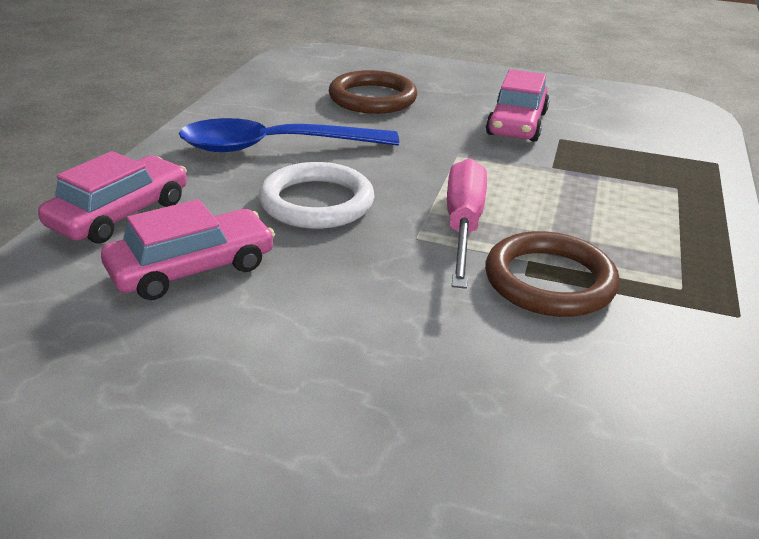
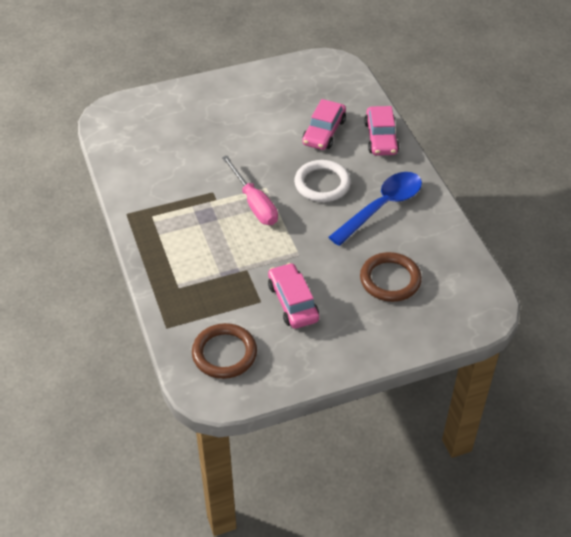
camera: 145 degrees right, 15 degrees up
brown ring [485,231,620,317] -> brown ring moved to [192,323,257,379]

